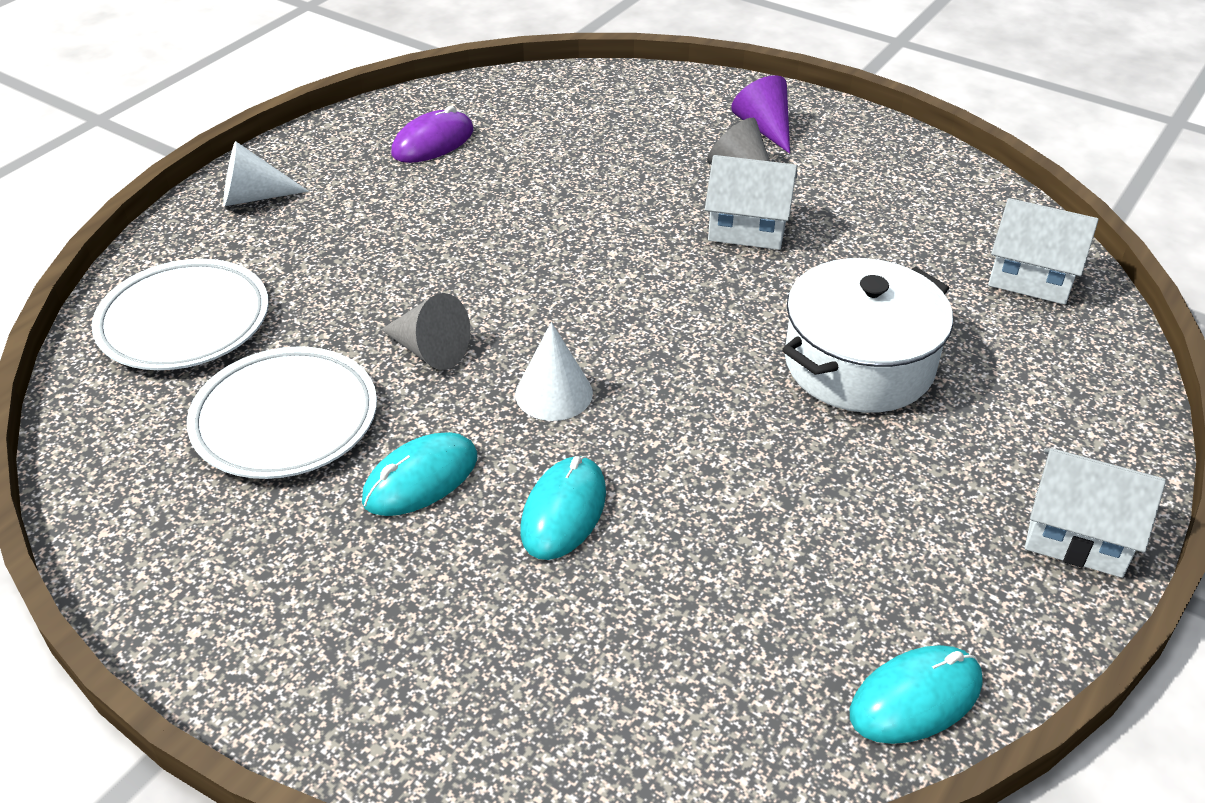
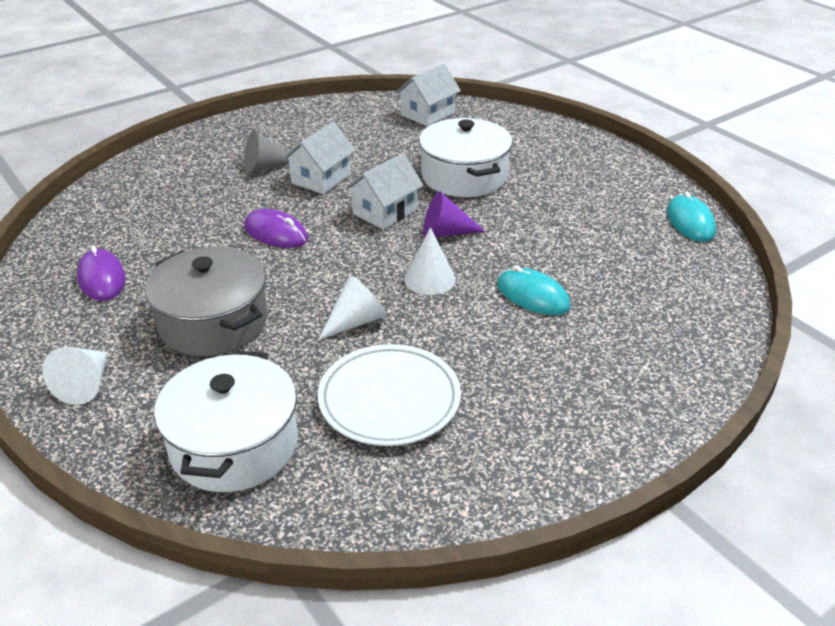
camera: 70 degrees left, 5 degrees down
white plate [92,259,269,370] -> white pot [154,350,298,492]
turquoise mouse [362,432,477,516] -> none
grey cone [381,293,471,370] -> white cone [318,275,387,340]
purple cone [731,75,790,154] -> purple cone moved to [423,191,485,237]
white house [1025,448,1166,578] -> white house moved to [345,153,424,229]
none -> grey pot [145,247,268,356]
none -> purple mouse [244,209,308,248]

